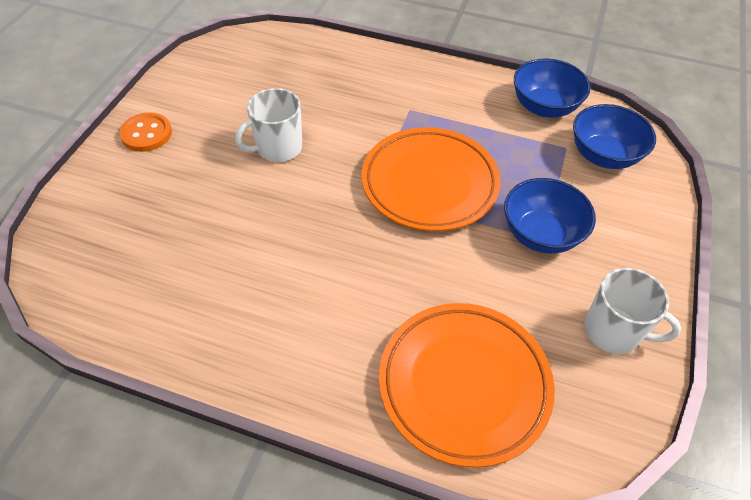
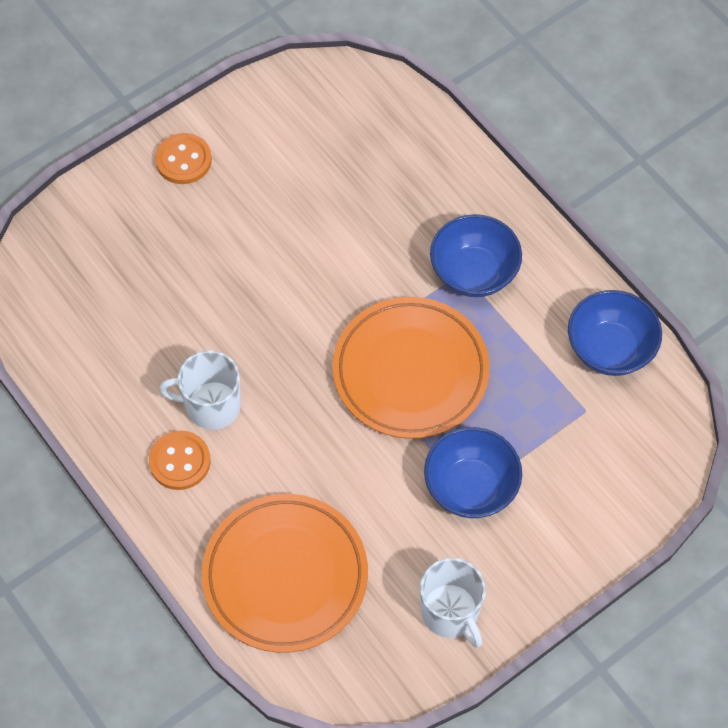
camera: 35 degrees right, 10 degrees up
white mug [235,88,302,162] -> white mug moved to [159,350,241,430]
blue bowl [573,104,656,169] -> blue bowl moved to [430,214,522,297]
none -> orange button [149,430,211,490]

